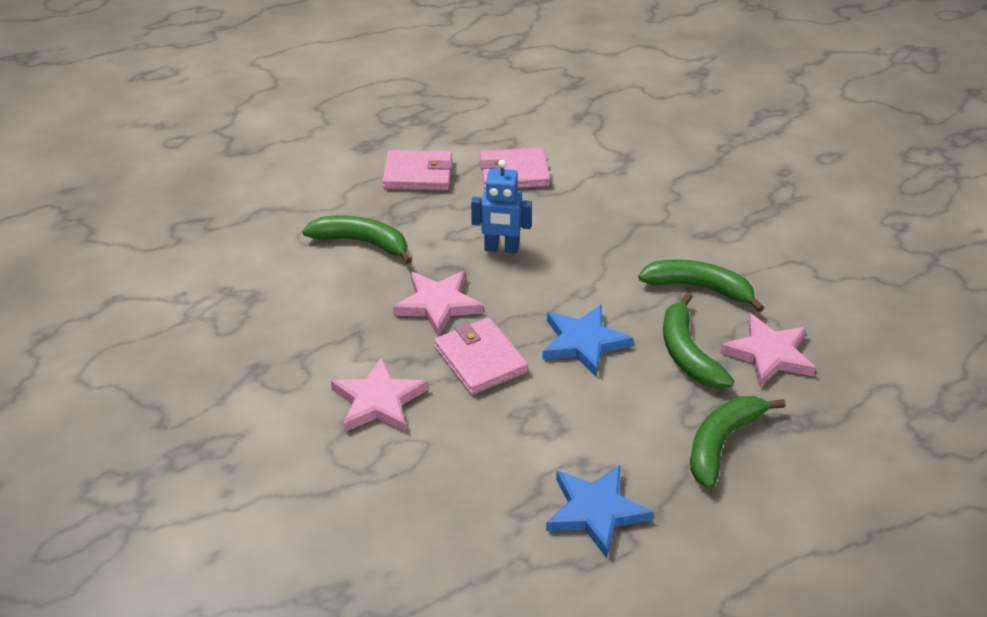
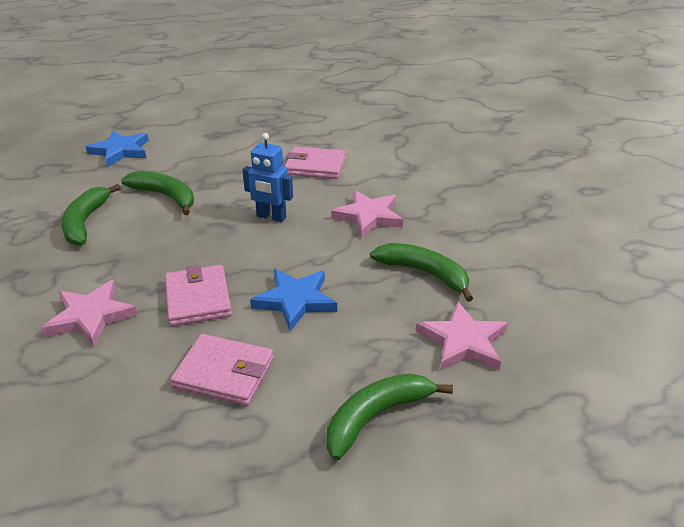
camera: 15 degrees right, 5 degrees down
pink wallet [382,150,453,190] -> pink wallet moved to [170,334,274,406]
pink star [393,271,483,337] -> pink star moved to [331,190,403,238]
blue star [546,465,653,558] -> blue star moved to [85,131,149,167]
green banana [663,293,734,389] -> green banana moved to [61,184,121,246]

